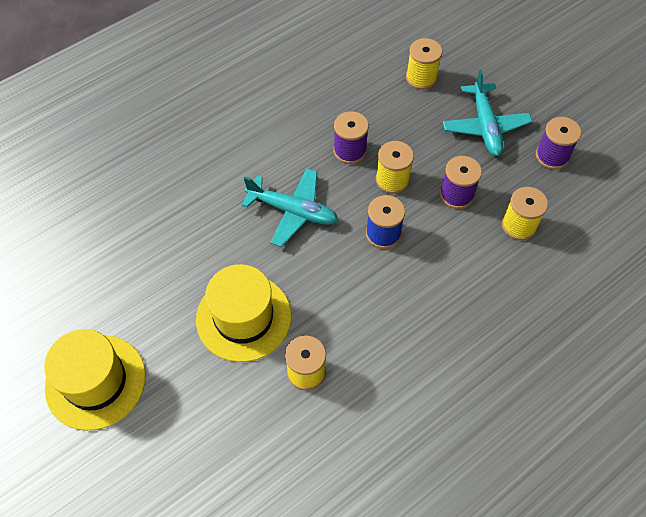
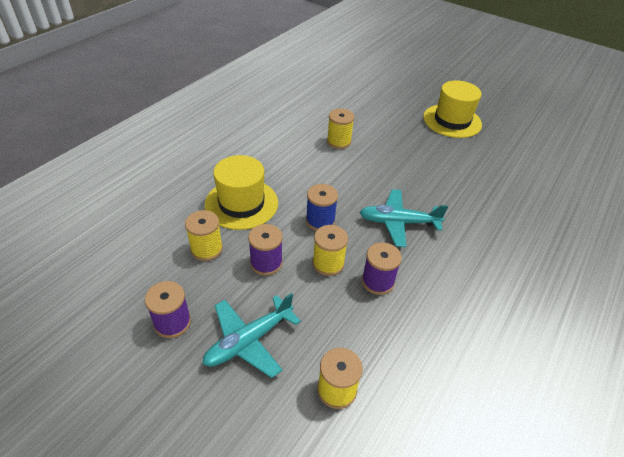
camera: 160 degrees right, 15 degrees down
yellow hat [196,264,291,362] -> yellow hat moved to [205,155,278,230]
turquoise plane [443,69,532,156] -> turquoise plane turned 105 degrees counterclockwise [203,293,301,378]

